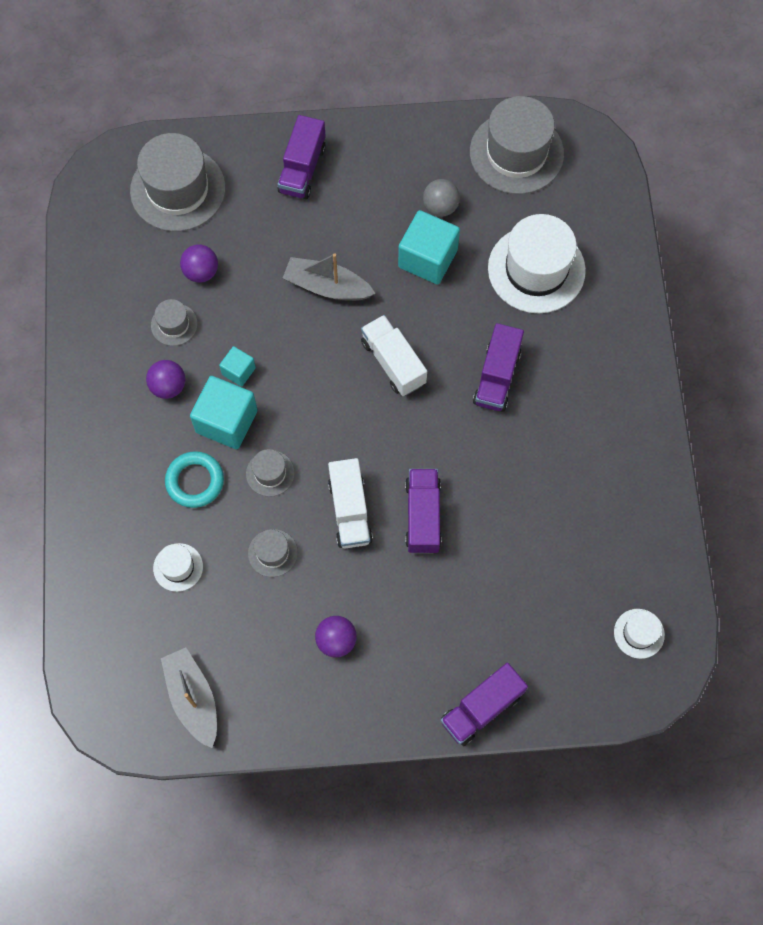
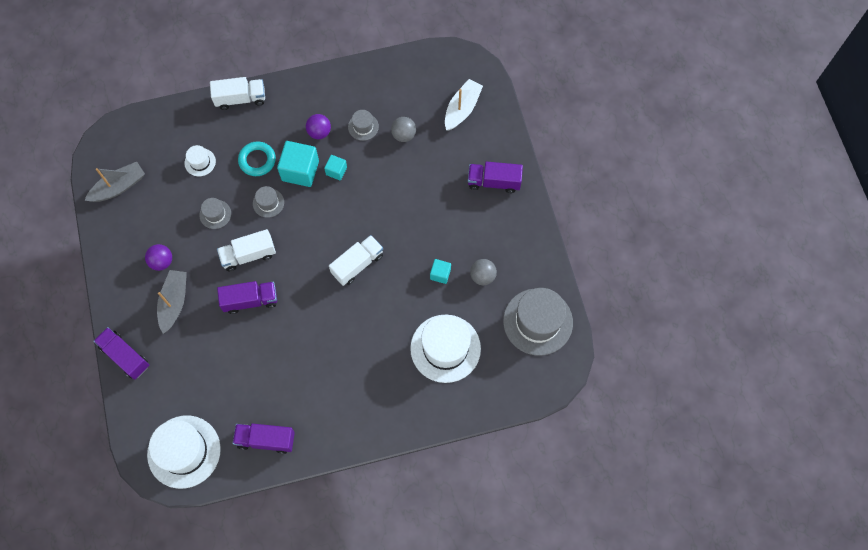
camera: 80 degrees right, 0 degrees up
grey hat [130,133,226,232] -> white boat [445,79,483,131]
purple ball [180,244,218,283] -> grey ball [391,117,416,142]
grey boat [283,253,376,301] -> grey boat moved to [157,270,187,334]
turquoise cube [398,210,460,284] -> turquoise cube [430,259,451,284], size x0.53
purple truck [473,323,524,412] -> purple truck moved to [233,424,295,454]
white hat [614,609,665,659] -> white hat [147,415,221,489], size x2.11
none -> white truck [210,77,265,110]

